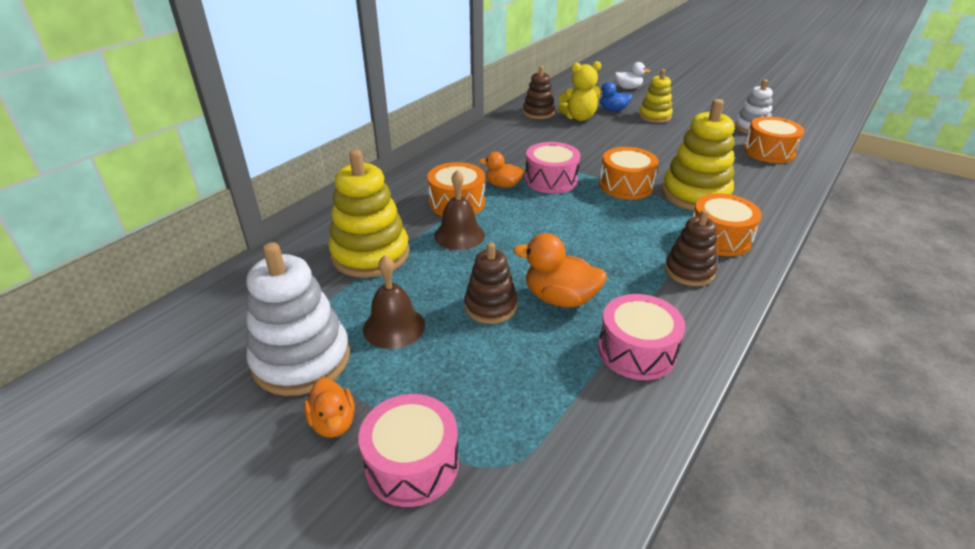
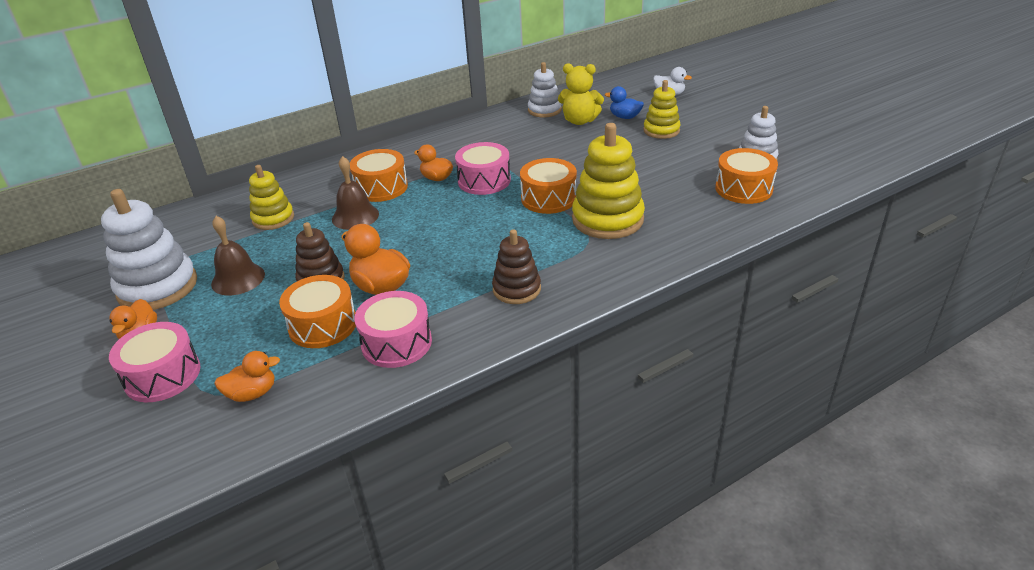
camera: 25 degrees right, 0 degrees up
yellow stacking toy [328,149,409,278] -> yellow stacking toy [249,165,294,230], size x0.61
brown stacking toy [523,66,555,119] -> white stacking toy [528,62,562,117]
orange drum [693,193,762,256] -> orange drum moved to [279,275,356,348]
none -> orange duck [214,351,280,402]

